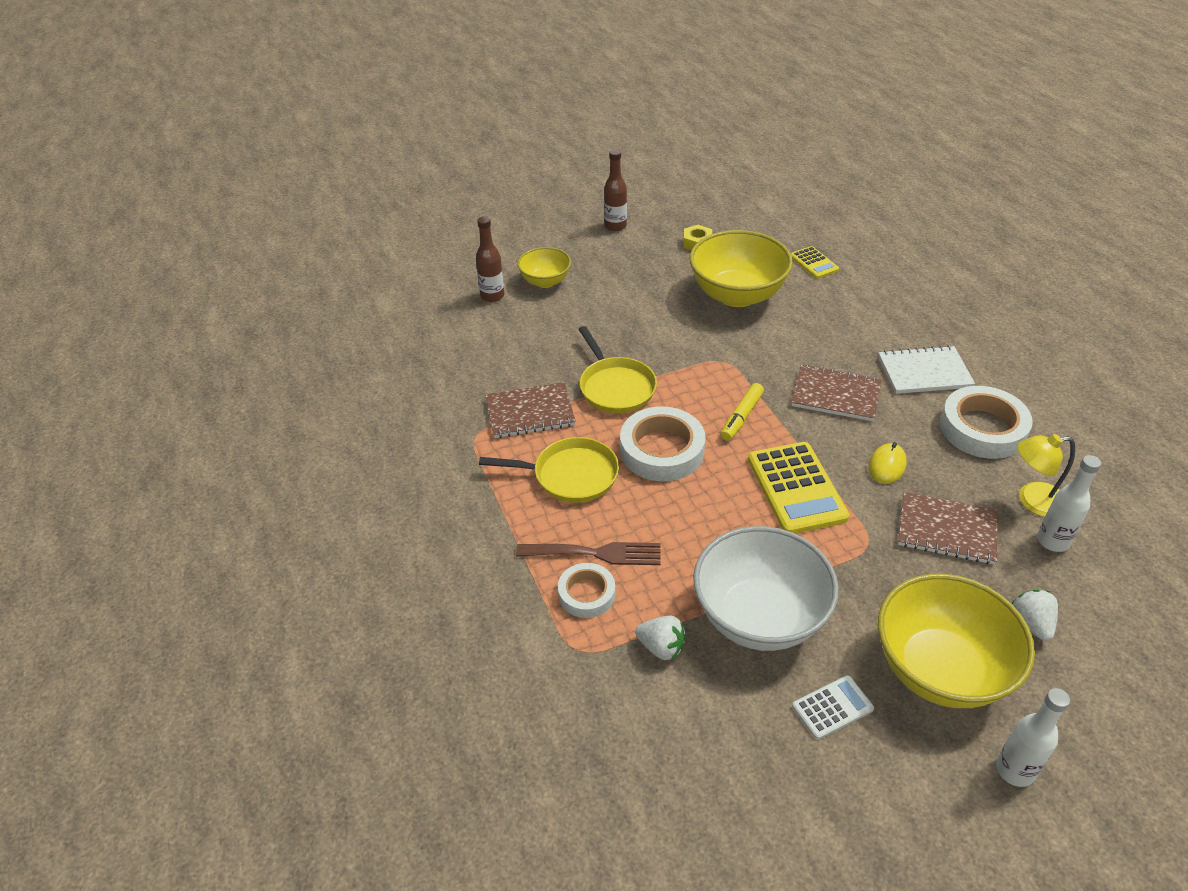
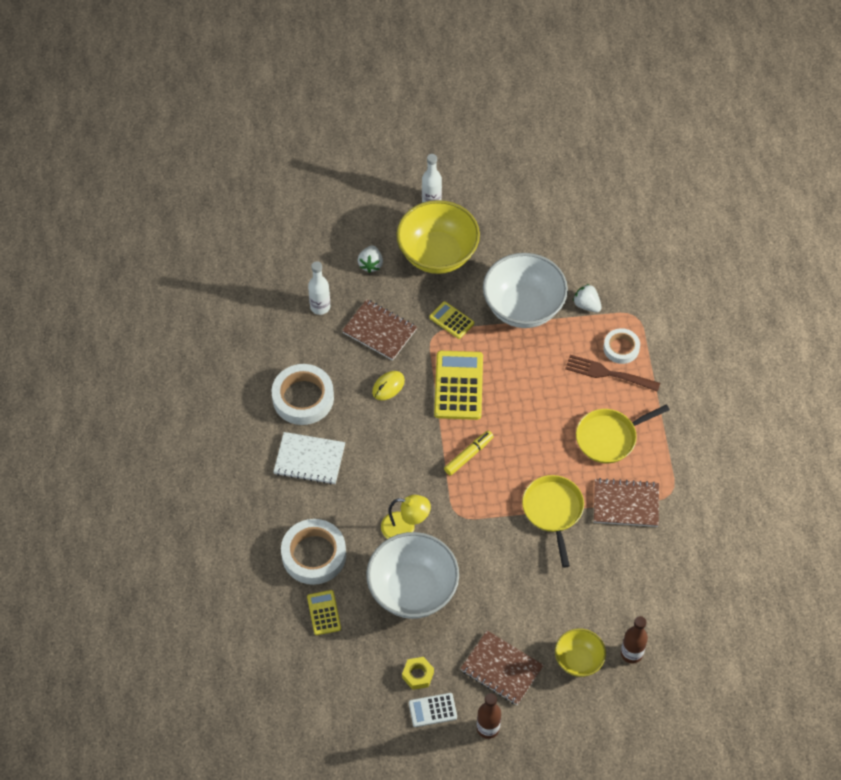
camera: 165 degrees left, 15 degrees up
yellow pan [479,437,619,503] -> yellow pan turned 45 degrees counterclockwise [576,404,670,463]
white tape [620,407,705,481] -> white tape moved to [281,519,346,585]
yellow bowl [690,230,793,307] -> white bowl [366,532,459,619]
brown notebook [792,364,881,421] -> brown notebook moved to [460,630,544,705]
white calculator [792,675,874,740] -> white calculator moved to [409,693,457,727]
yellow lamp [1017,434,1075,517] -> yellow lamp moved to [381,495,431,539]
none -> yellow calculator [429,301,474,339]

